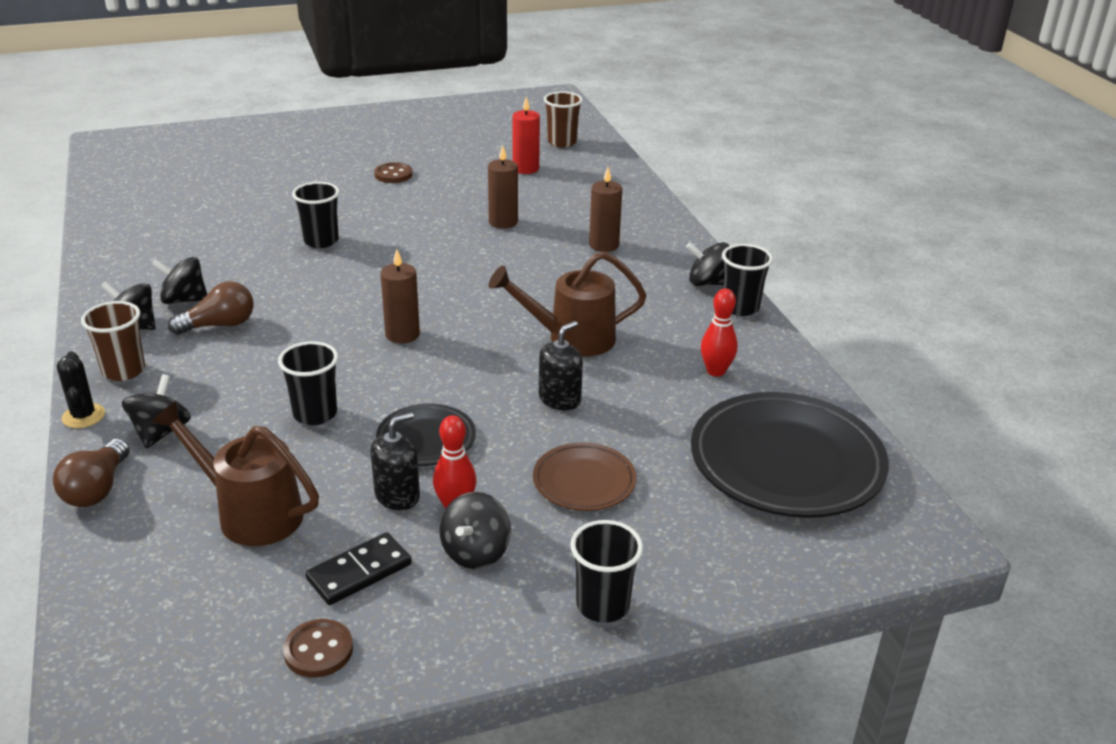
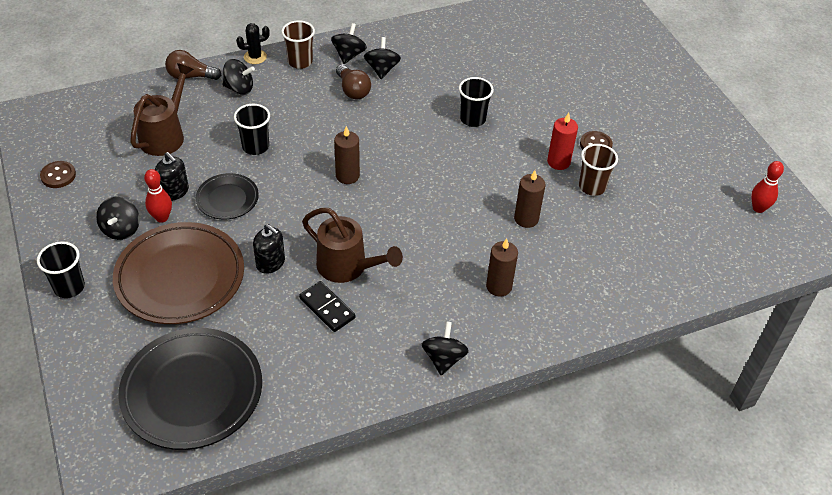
camera: 85 degrees right, 15 degrees up
black domino [305,532,412,605] -> black domino moved to [299,281,356,332]
black spinning top [440,492,511,569] -> black spinning top turned 105 degrees counterclockwise [96,197,140,240]
brown watering can [489,251,647,357] -> brown watering can turned 135 degrees clockwise [302,208,403,283]
red candle [512,97,540,174] -> red candle moved to [547,113,578,170]
brown plate [533,442,636,511] -> brown plate [113,222,244,324], size x1.93
brown cup [544,91,583,148] -> brown cup moved to [579,144,618,196]
red bowling pin [701,288,738,377] -> red bowling pin moved to [751,161,784,213]
black cup [722,244,773,316] -> none

